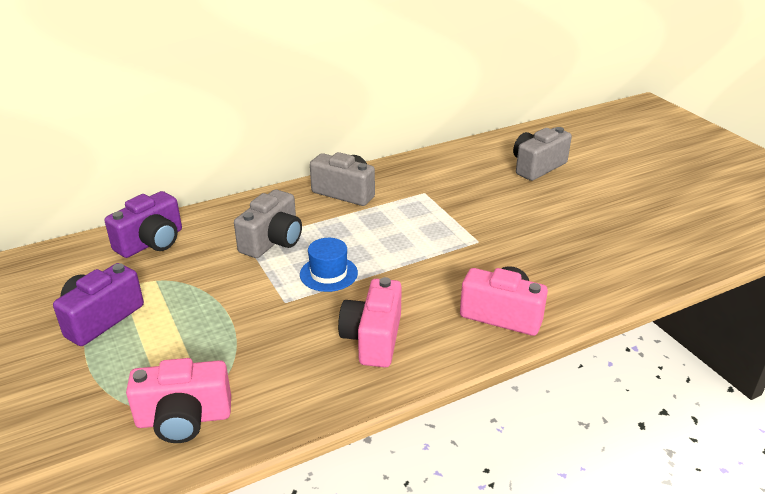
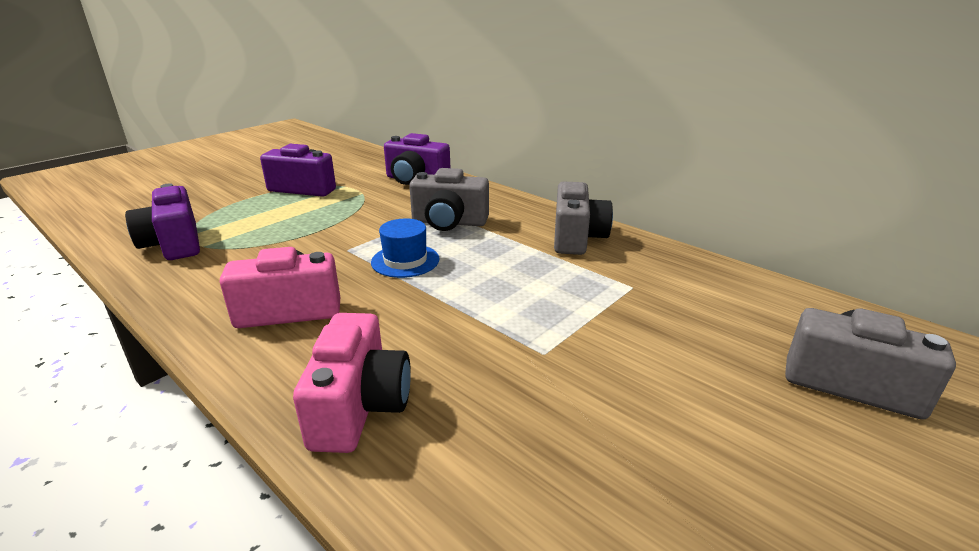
camera: 70 degrees right, 5 degrees down
pink camera [126,358,231,443] -> purple camera [125,183,200,260]

